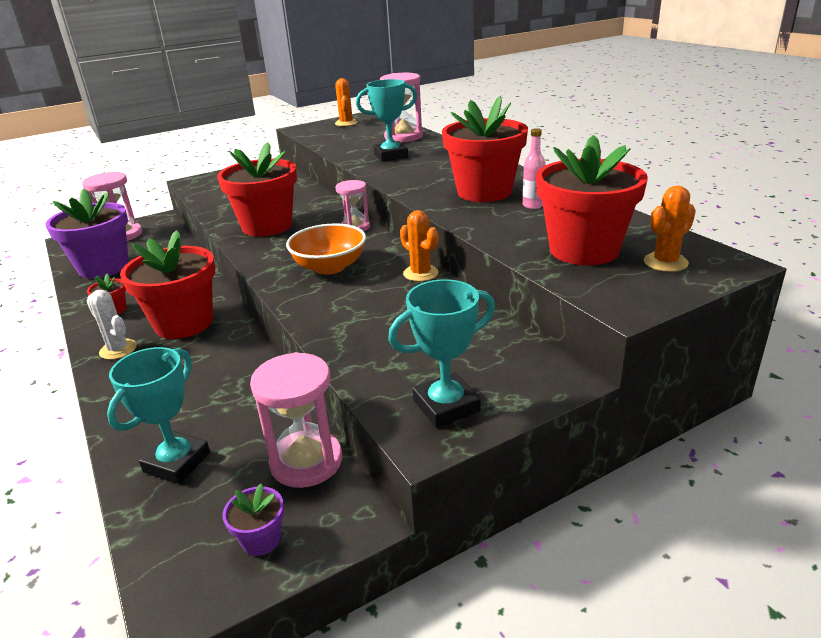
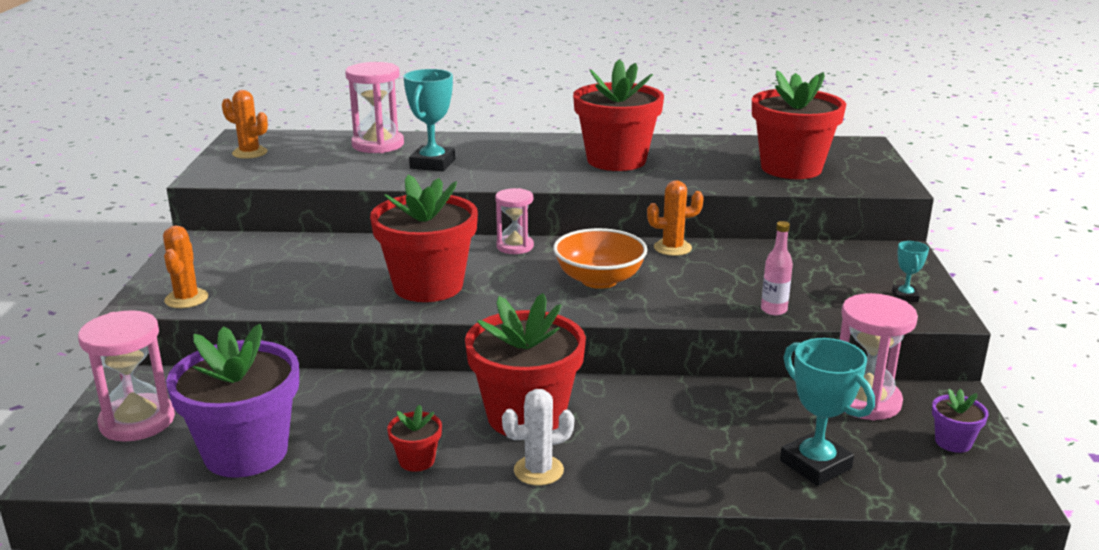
camera: 60 degrees left, 5 degrees down
turquoise trophy [388,279,495,428] -> turquoise trophy [892,241,929,302], size x0.51
pink bottle [523,128,546,209] -> pink bottle moved to [761,221,793,315]
orange cactus [644,186,696,272] -> orange cactus moved to [163,225,209,308]

